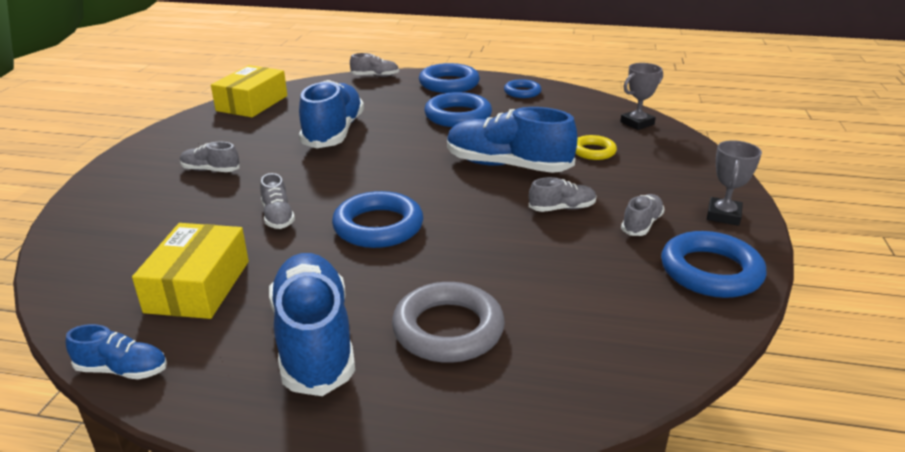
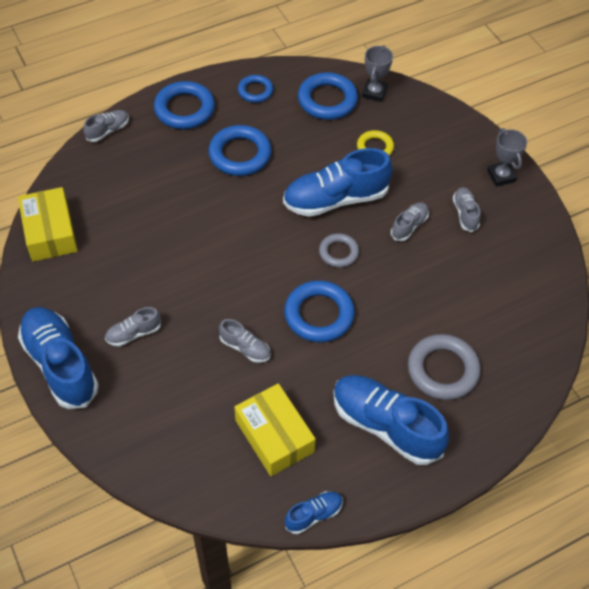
camera: 40 degrees left, 25 degrees up
blue shoe [299,80,364,148] -> blue shoe moved to [18,307,99,409]
blue ring [661,231,767,298] -> blue ring moved to [298,72,358,120]
none -> grey ring [319,233,359,268]

